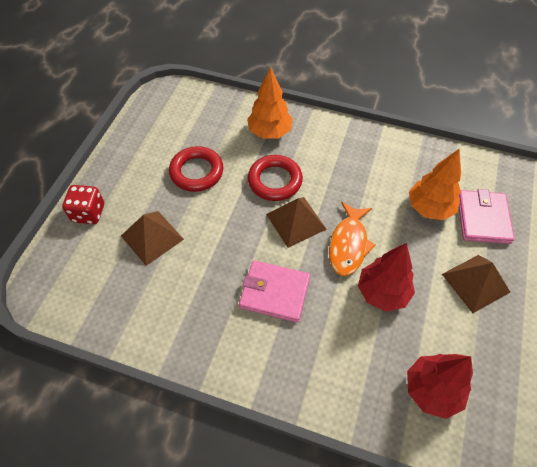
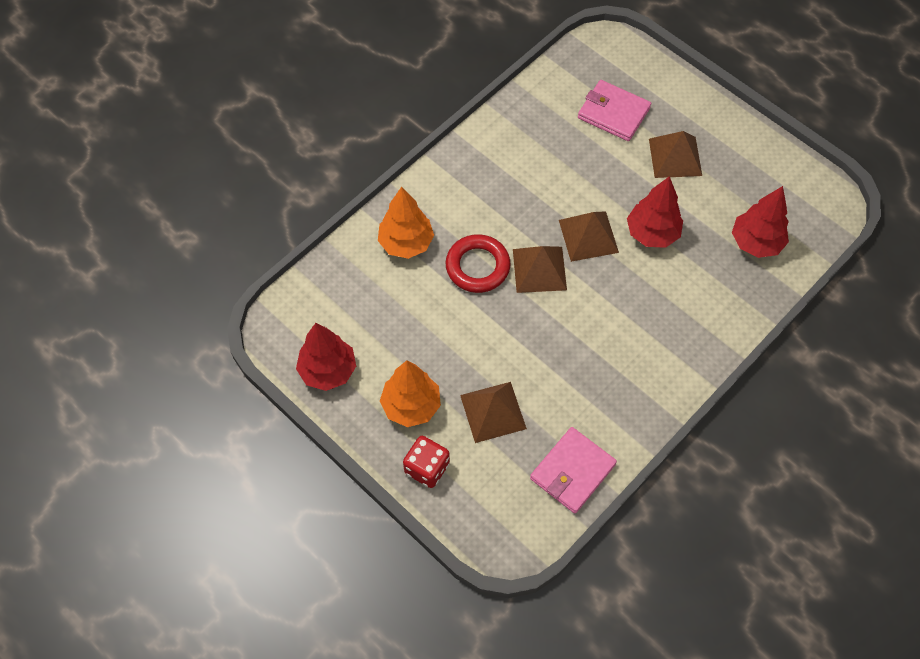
camera: 65 degrees left, 5 degrees up
red ring [169,146,223,192] -> none
pink wallet [239,260,310,323] -> pink wallet moved to [530,427,617,513]
orange fish [329,202,375,276] -> brown pyramid [559,211,619,262]
orange tree [409,149,461,220] -> orange tree moved to [380,360,441,427]
none -> red tree [296,323,356,391]

